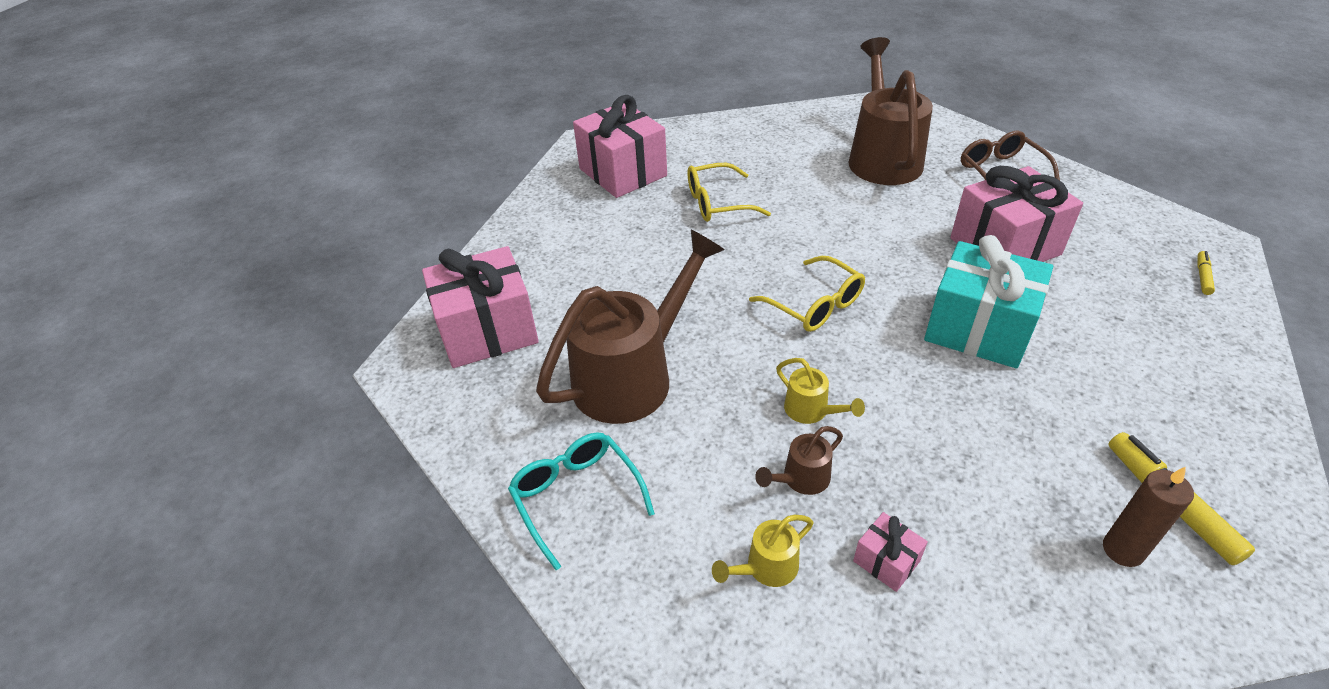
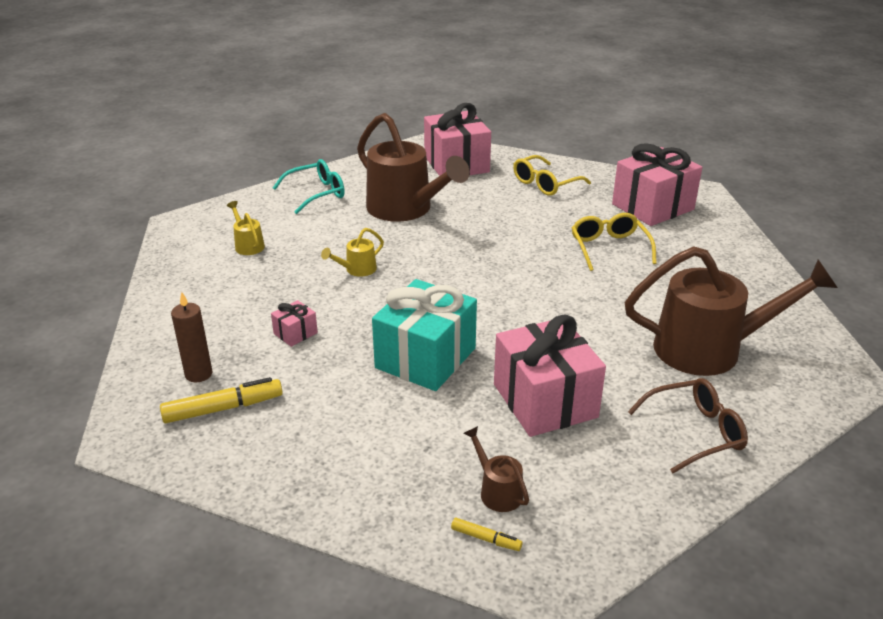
camera: 90 degrees right, 10 degrees down
yellow glasses [749,256,865,332] -> yellow glasses moved to [513,155,591,196]
brown watering can [755,426,843,495] -> brown watering can moved to [464,426,529,512]
pink gift [853,512,928,592] -> pink gift moved to [271,300,318,347]

